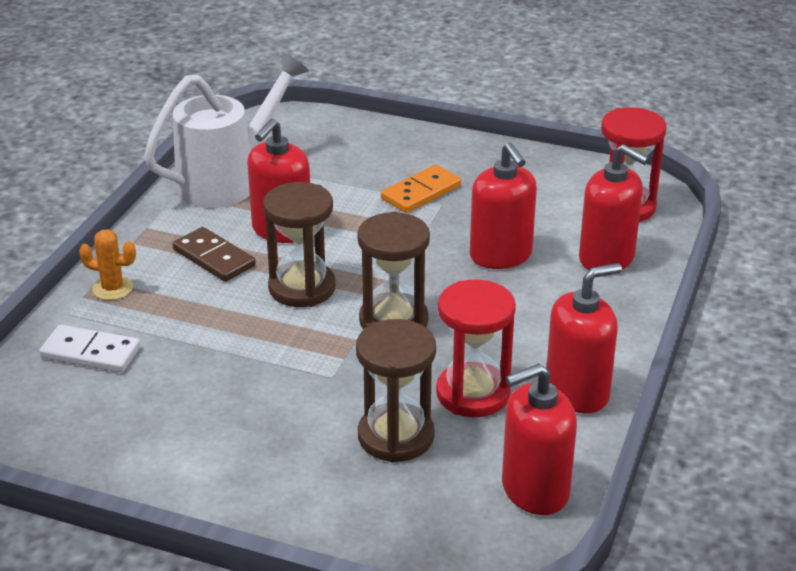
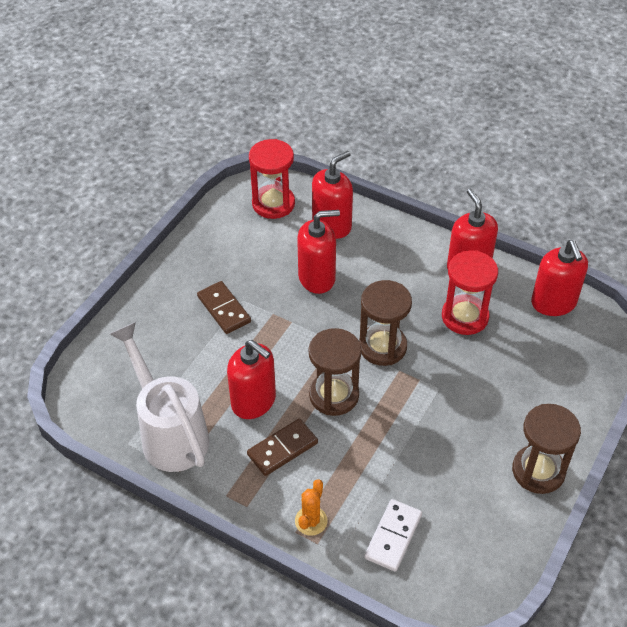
camera: 80 degrees left, 15 degrees up
brown hourglass [356,319,436,463] -> brown hourglass moved to [512,404,581,494]
orange domino [381,165,461,213] -> brown domino [197,281,251,334]

